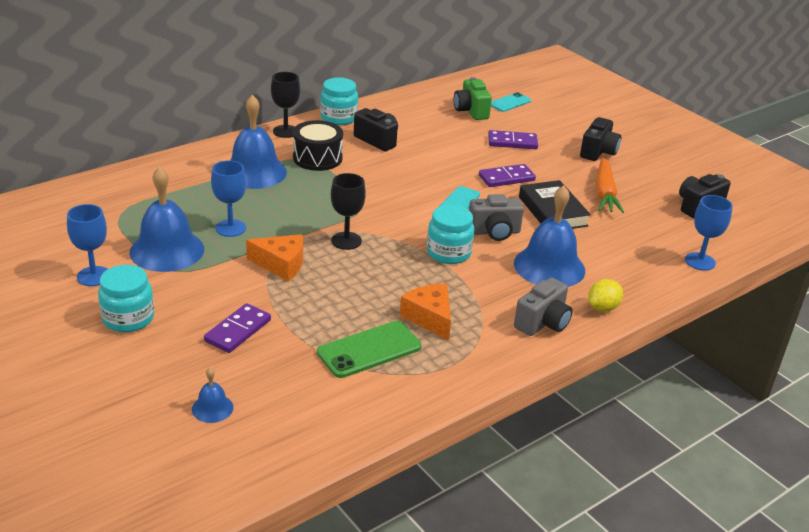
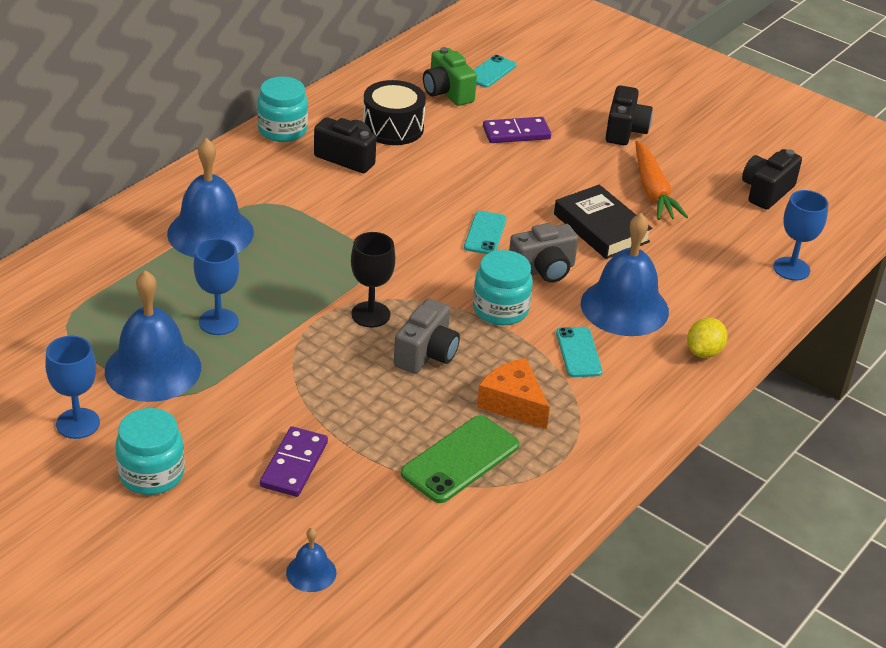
camera: 15 degrees left, 5 degrees up
orange cheese [246,234,303,281] -> none
black goblet [271,72,300,138] -> none
black drum [293,120,343,171] -> black drum moved to [363,80,426,145]
purple domino [479,164,536,187] -> none
grey camera [514,277,573,336] -> grey camera moved to [394,298,460,374]
none -> turquoise phone [556,327,602,377]

